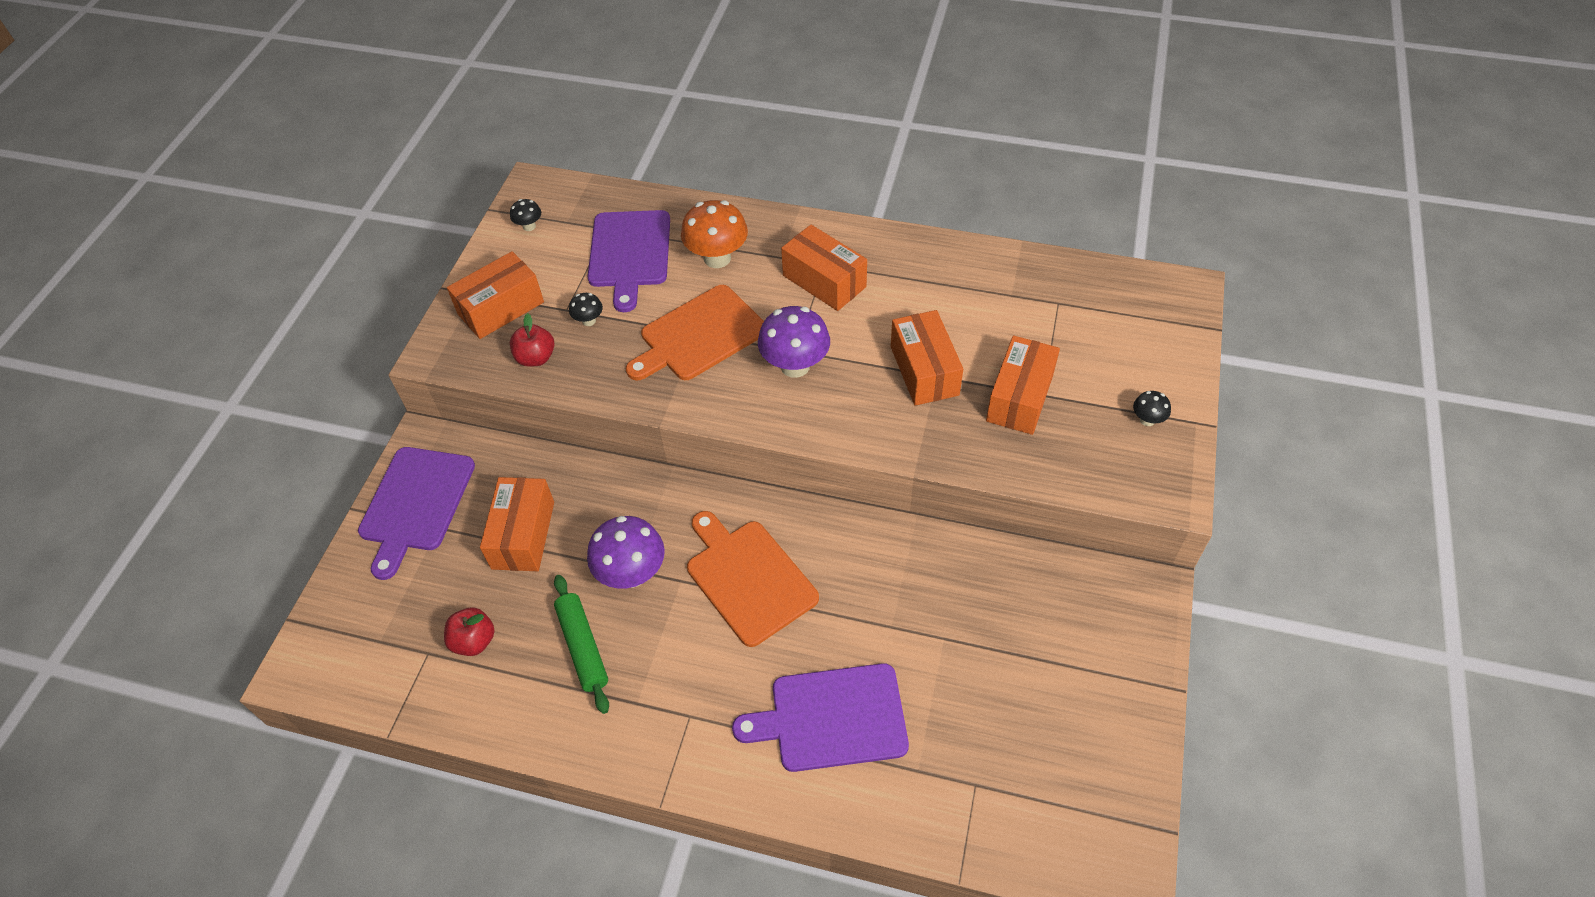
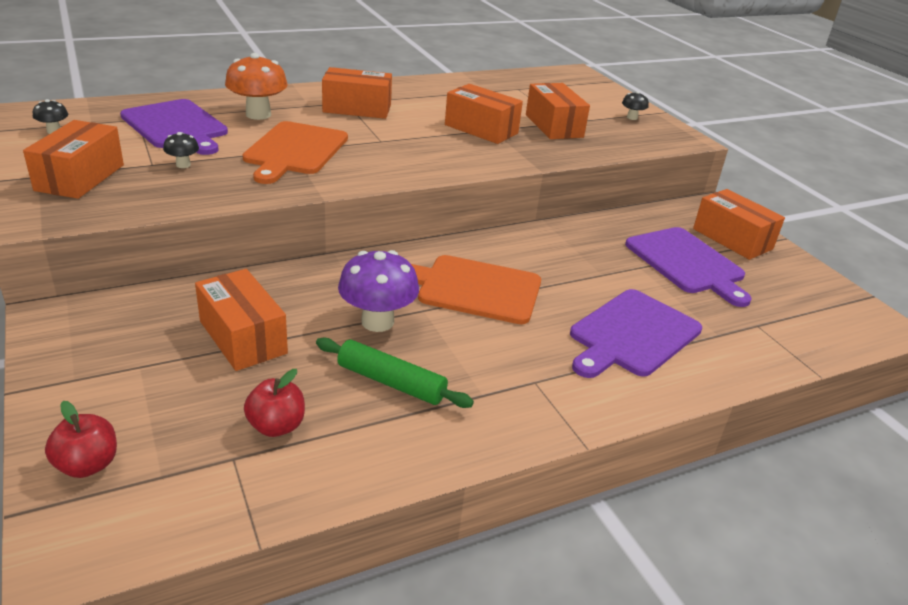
camera: 45 degrees left, 20 degrees down
purple cutting board [358,447,475,580] -> purple cutting board moved to [625,227,752,307]
red apple [510,313,554,367] -> red apple moved to [45,401,117,478]
purple mushroom [758,306,830,378] -> none
none -> orange box [693,189,785,260]

